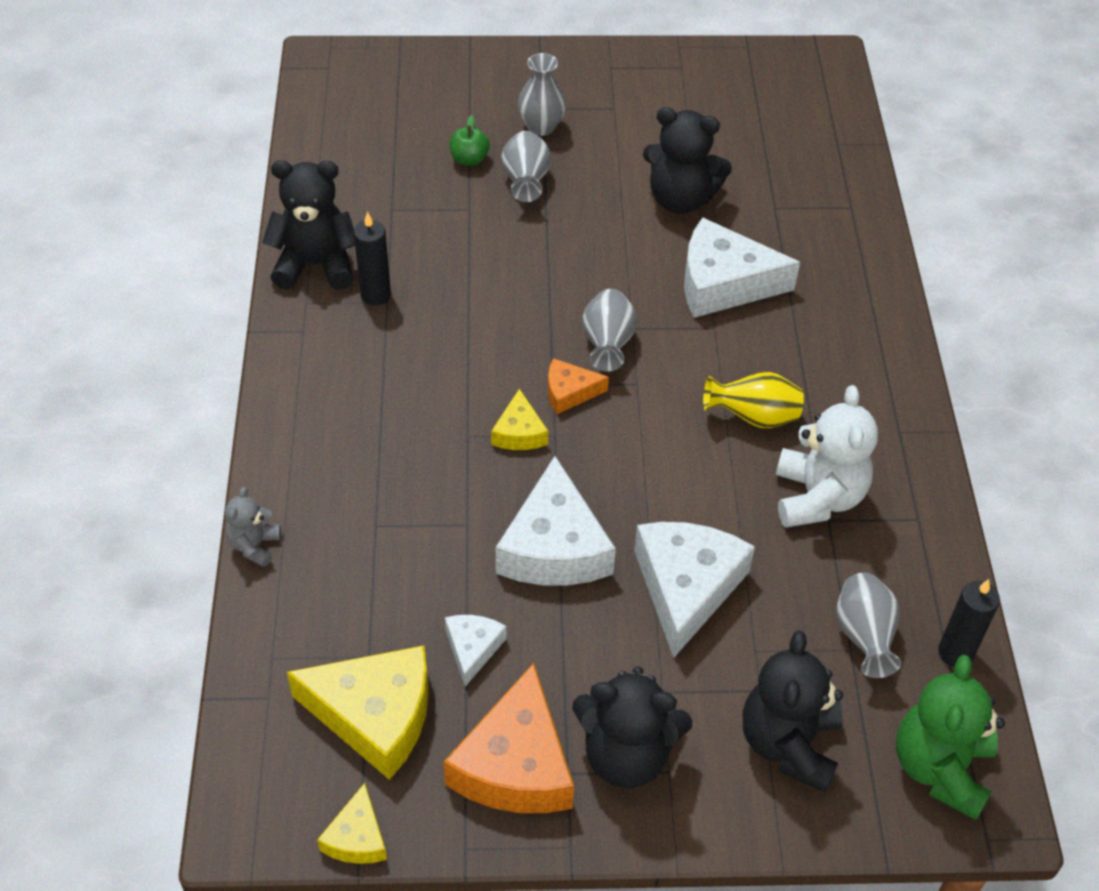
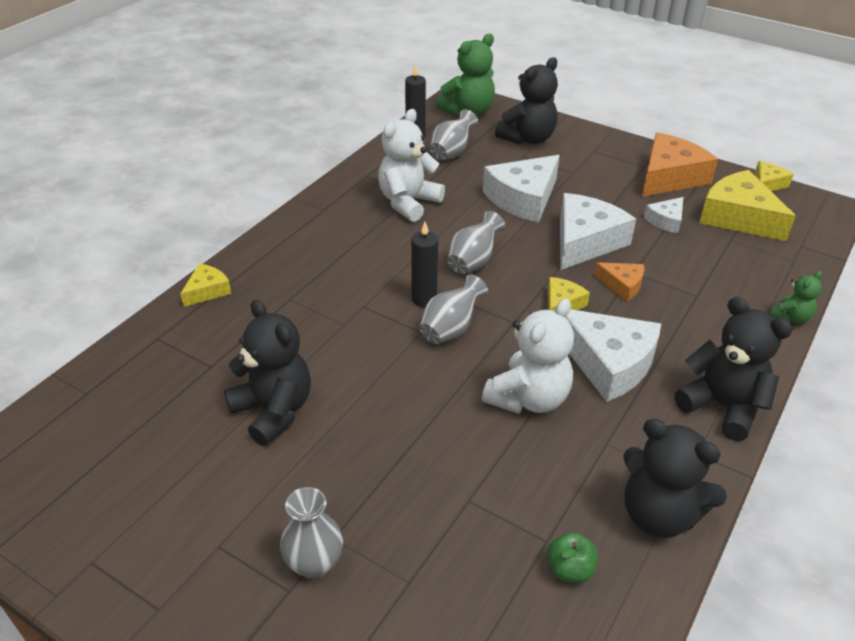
camera: 145 degrees left, 10 degrees down
grey teddy bear [225,487,281,567] -> green teddy bear [769,271,822,324]
black candle [354,212,391,306] -> black candle moved to [411,222,438,307]
green apple [450,115,490,166] -> green apple moved to [547,532,599,583]
grey vase [501,131,551,202] -> grey vase moved to [447,211,505,274]
orange cheese [548,358,609,414] -> orange cheese moved to [594,262,644,301]
black teddy bear [572,667,692,788] -> black teddy bear moved to [674,297,792,441]
white cheese [684,217,800,318] -> white cheese moved to [565,309,661,402]
yellow vase [703,372,804,428] -> none
none -> yellow cheese [180,263,231,307]
none -> white teddy bear [482,298,574,414]

